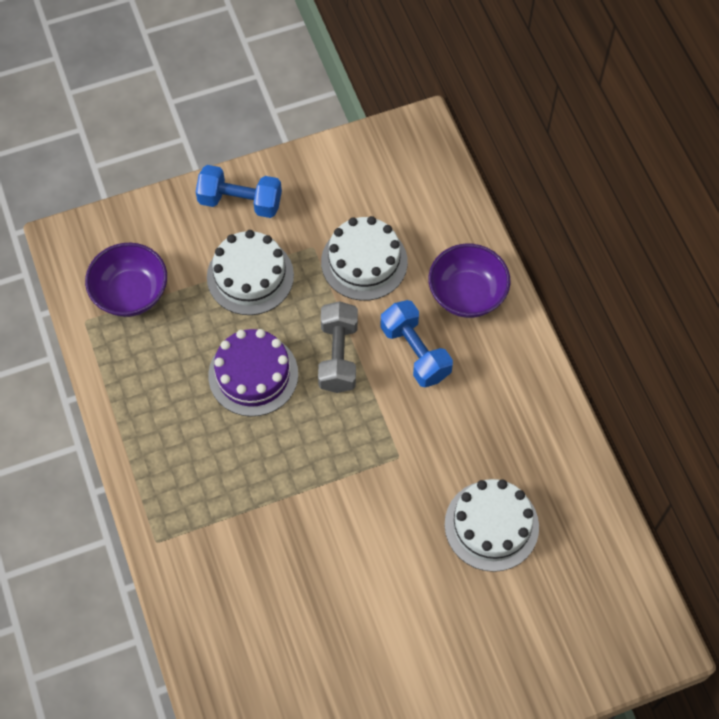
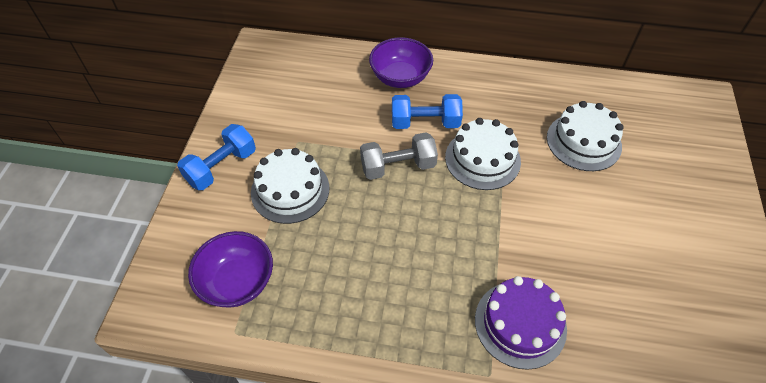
camera: 60 degrees left, 10 degrees down
purple cake [208,329,298,417] -> purple cake moved to [475,276,567,370]
grey dumbbell [318,301,358,393] -> grey dumbbell turned 45 degrees counterclockwise [360,132,438,180]
white cake [321,216,408,301] -> white cake moved to [445,118,521,190]

